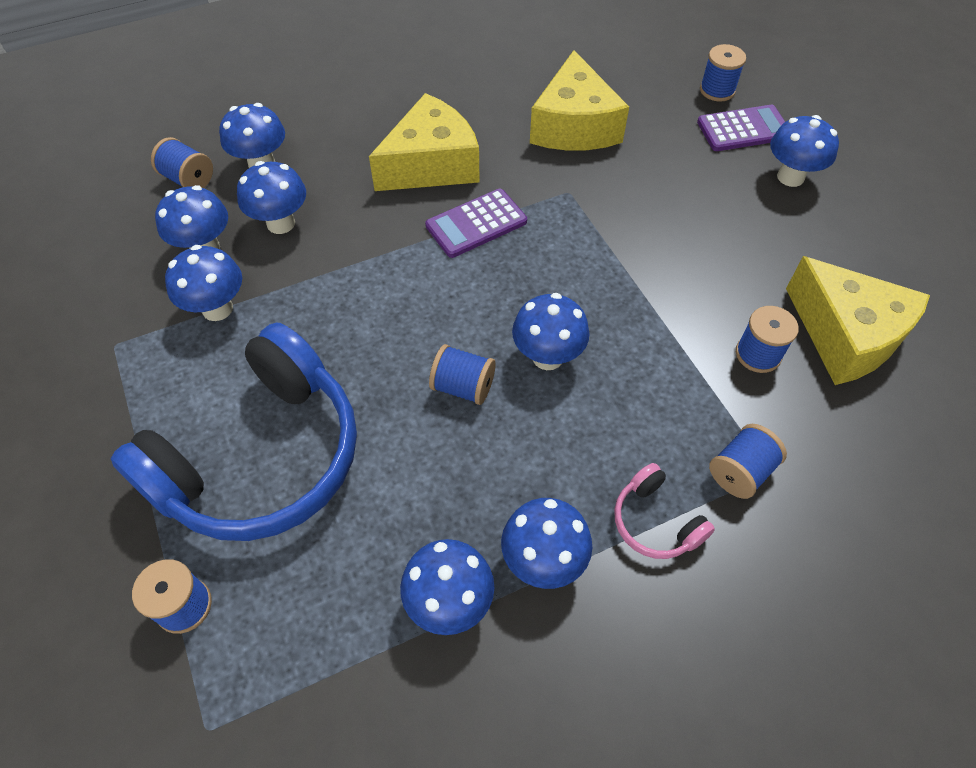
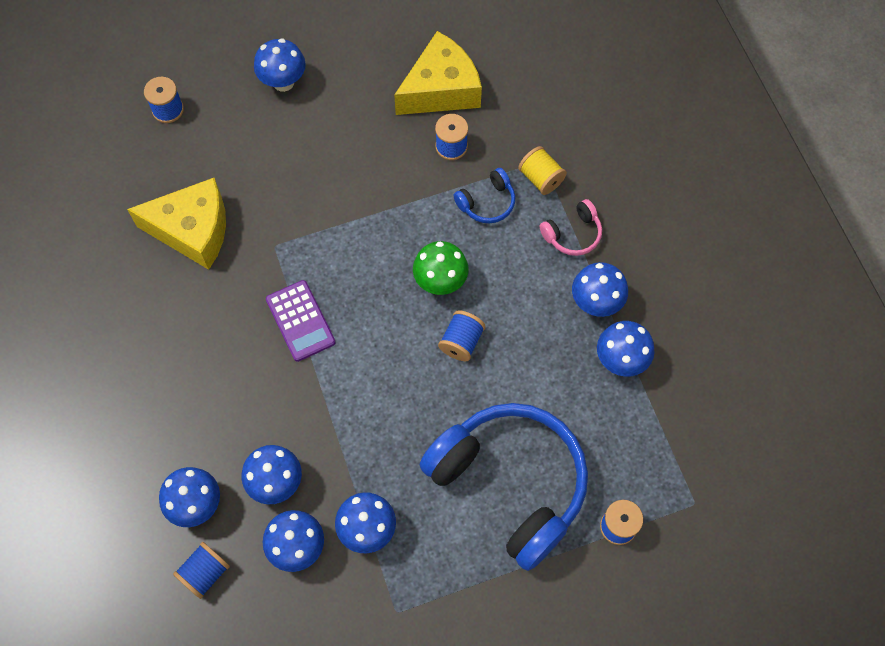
camera: 85 degrees left, 10 degrees up
yellow cheese [369,93,480,191] -> none
blue mushroom [512,293,589,370] -> green mushroom [413,241,469,295]
purple calculator [697,105,785,151] -> none
blue spool [709,424,787,499] -> yellow spool [518,146,567,195]
none -> blue headphones [454,168,515,223]

